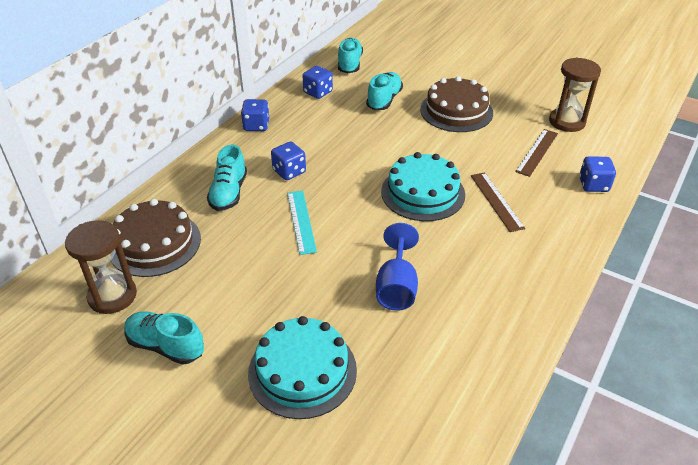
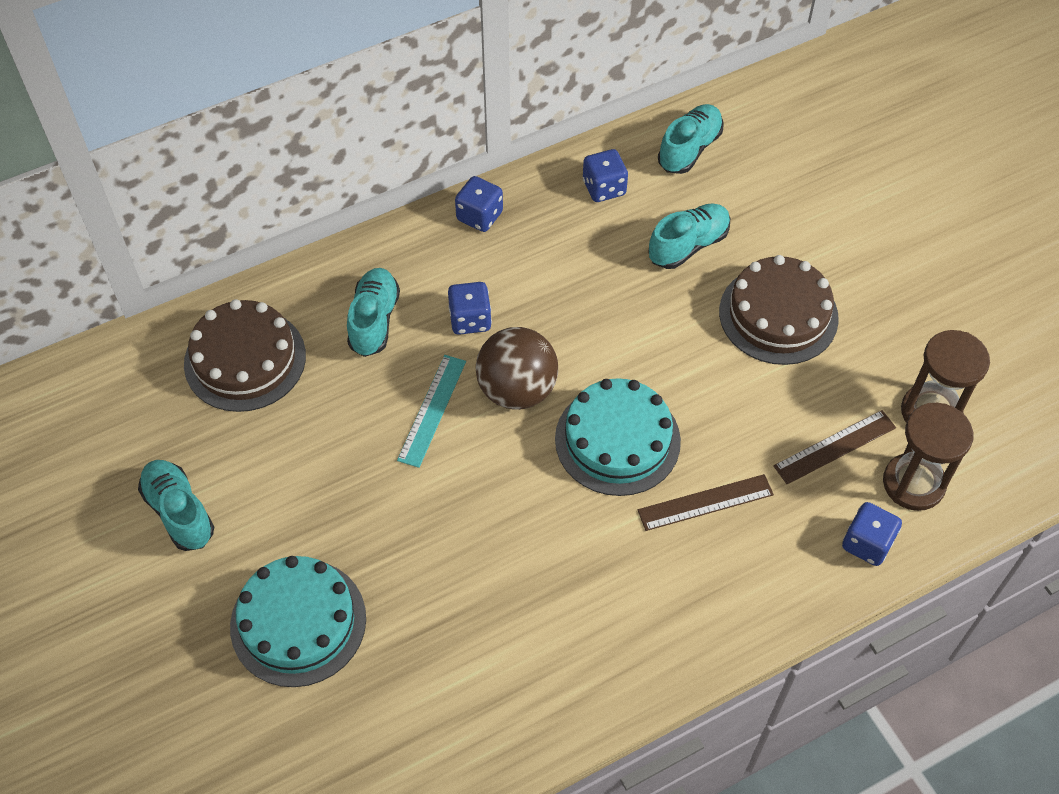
camera: 30 degrees right, 15 degrees up
brown hourglass [65,220,137,314] -> brown hourglass moved to [883,403,973,511]
turquoise shoe [207,144,247,211] -> turquoise shoe turned 150 degrees clockwise [347,268,400,357]
blue goblet [376,223,419,311] -> none
brown ruler [471,172,525,232] -> brown ruler turned 60 degrees clockwise [638,474,774,531]
none -> brown ball [476,327,558,410]

